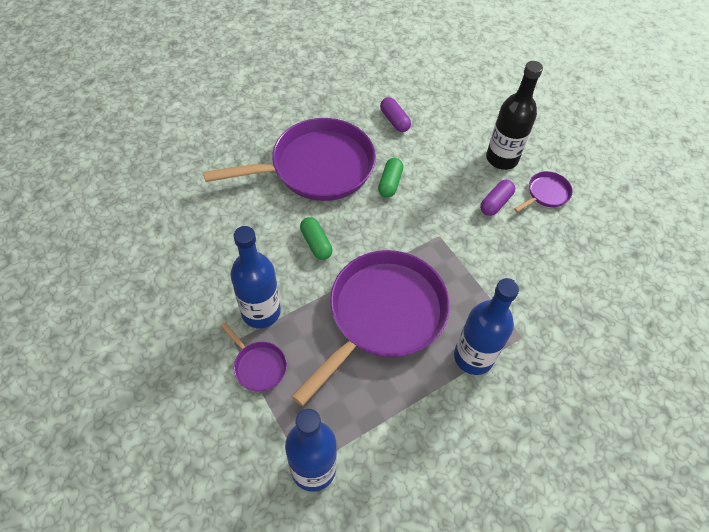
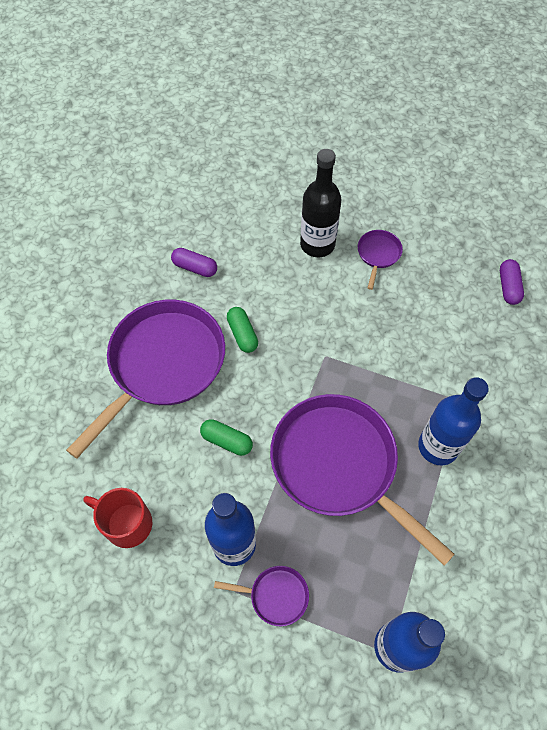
camera: 35 degrees left, 5 degrees up
purple pan [291,250,450,406] -> purple pan turned 45 degrees counterclockwise [270,394,455,566]
purple capsule [480,180,515,216] -> purple capsule moved to [500,259,524,305]
none -> red mug [83,488,152,548]

